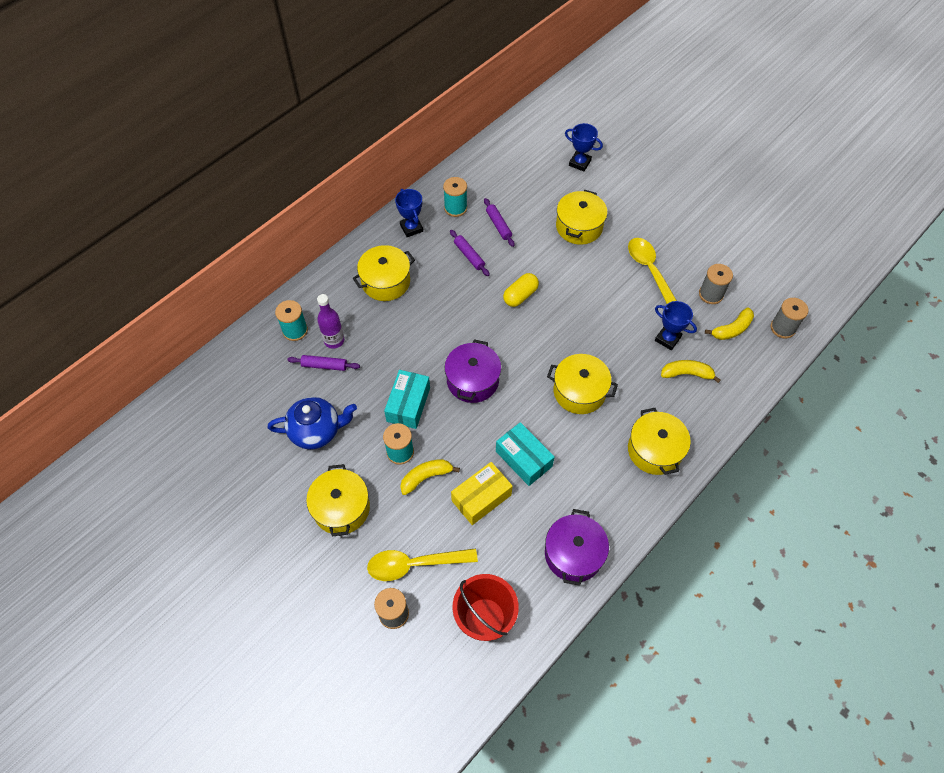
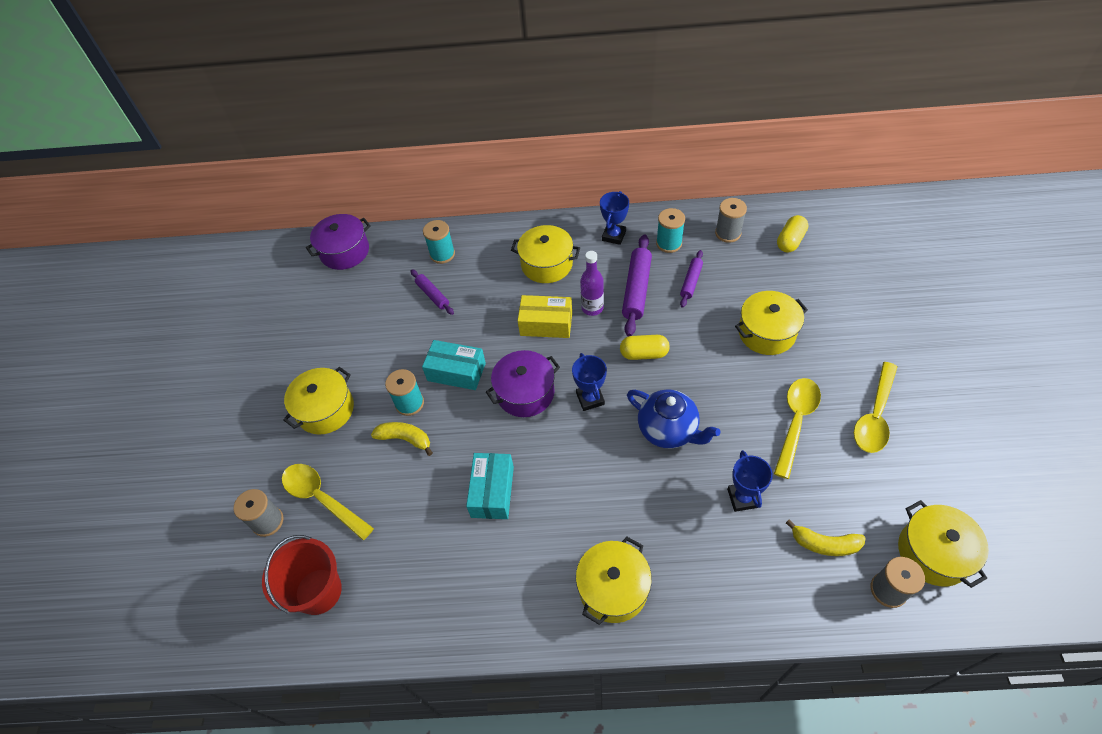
camera: 50 degrees right, 5 degrees down
blue teapot [268,397,357,449] -> blue teapot moved to [627,390,721,448]
purple bottle [317,294,344,348] -> purple bottle moved to [580,251,604,316]
turquoise box [384,370,430,429] -> turquoise box turned 45 degrees clockwise [422,340,486,390]
purple rolling pin [450,230,490,276] -> purple rolling pin [622,234,652,337], size x1.70
yellow box [451,462,513,525] -> yellow box moved to [518,295,572,338]
purple pot [545,509,609,586] -> purple pot moved to [306,214,371,270]
yellow pot [547,354,618,414] -> yellow pot moved to [898,500,989,588]
blue trophy [565,123,603,171] -> blue trophy moved to [572,353,607,411]
yellow banana [661,360,721,383] -> none
grey spool [699,264,733,304] -> grey spool moved to [715,198,747,243]
none -> yellow capsule [777,215,808,252]
none -> yellow spoon [854,362,897,453]

